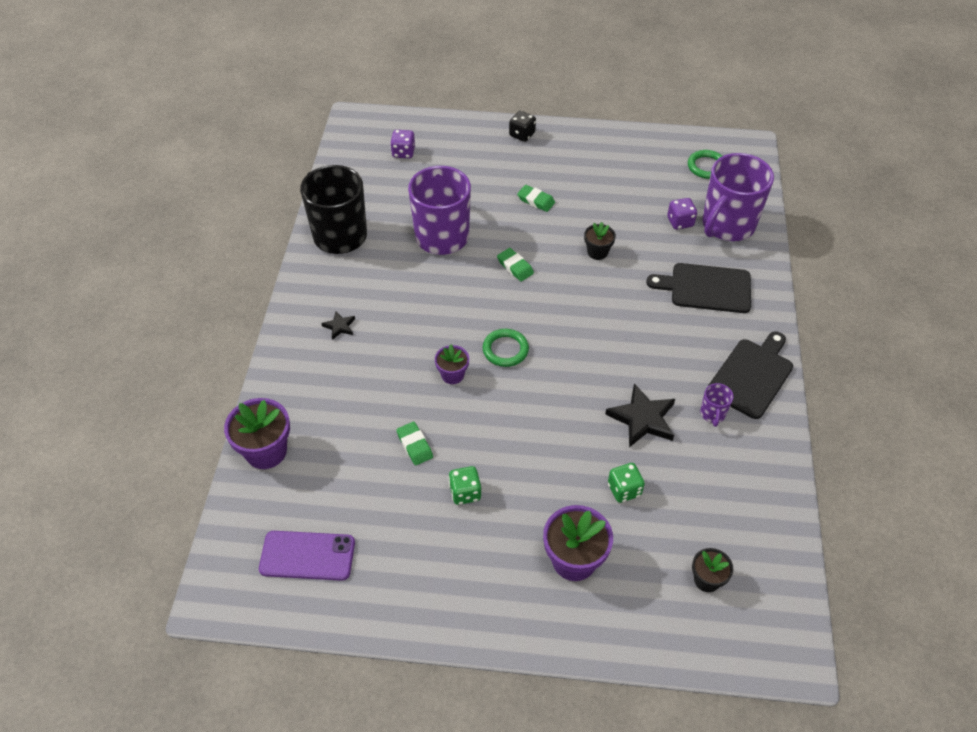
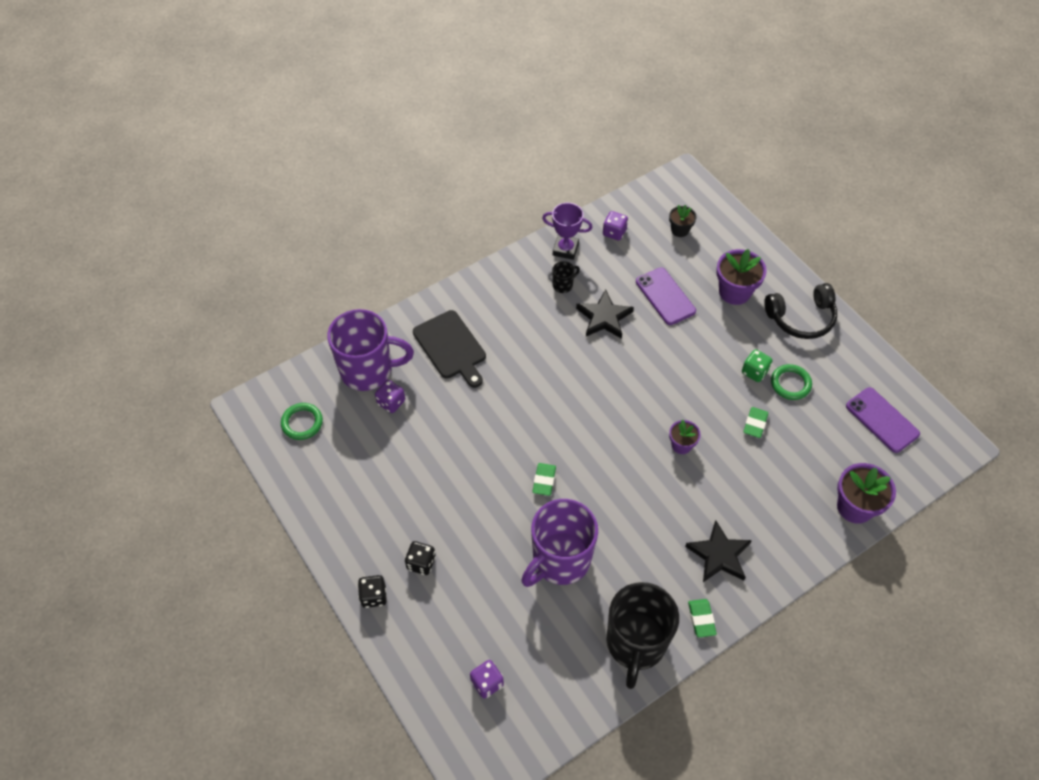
camera: 130 degrees left, 5 degrees up
black star [321,311,355,340] -> black star [685,520,752,582], size x1.96
green ring [483,329,529,367] -> green ring moved to [771,364,812,400]
green eraser [517,185,555,212] -> green eraser moved to [688,599,717,638]
black flower pot [584,222,616,260] -> none
green dice [608,463,645,503] -> purple phone [636,267,696,325]
purple mug [700,383,734,427] -> black mug [552,261,580,293]
black cutting board [708,331,793,419] -> none
none -> black dice [405,541,436,575]
none -> purple trophy [542,203,592,260]
none -> purple dice [603,211,628,241]
none -> black headphones [764,283,837,339]

